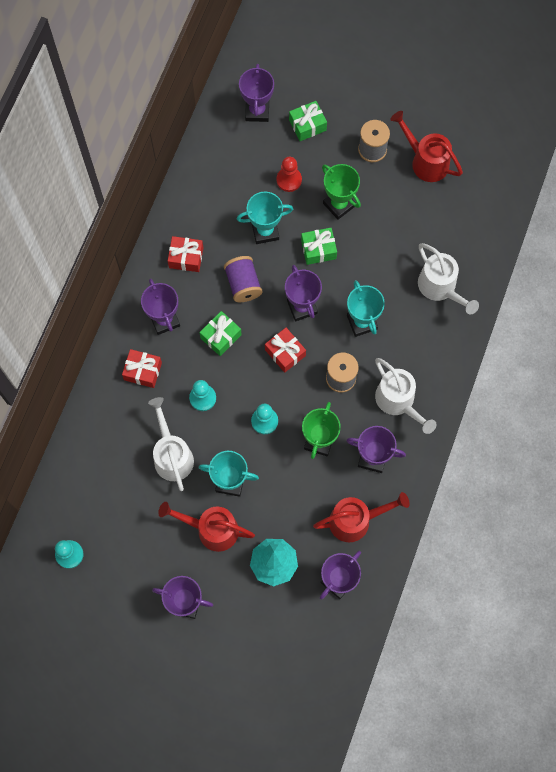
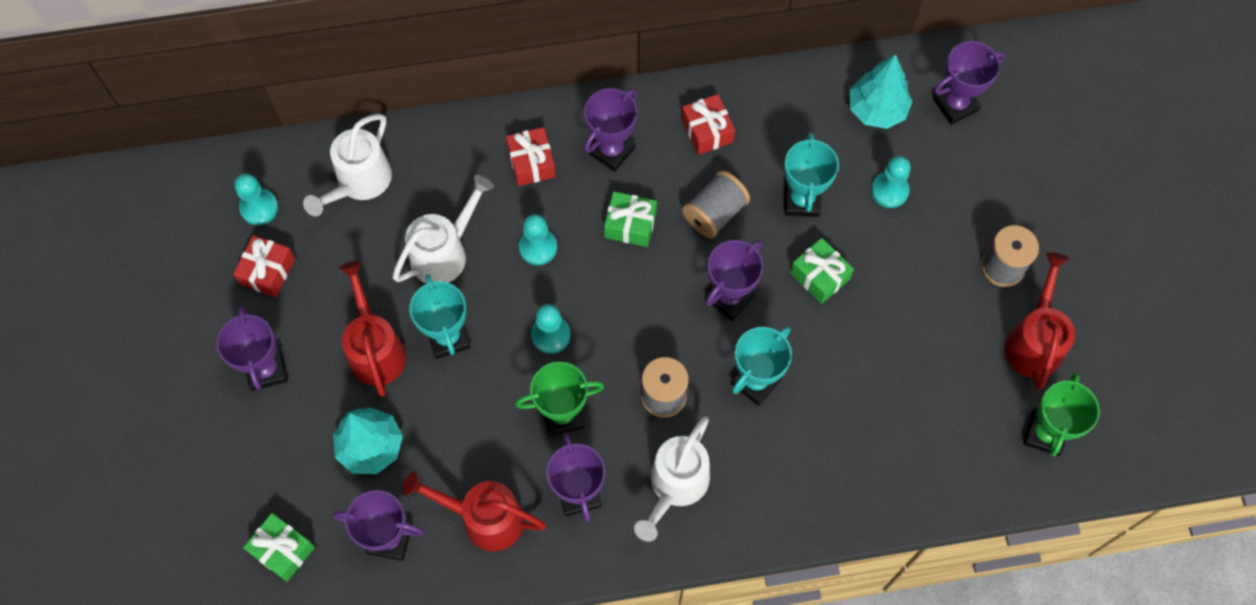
camera: 60 degrees right, 5 degrees down
purple spool [224,256,262,302] -> grey spool [682,171,750,238]
turquoise trophy [237,192,293,244] -> turquoise trophy turned 45 degrees clockwise [784,133,839,217]
red gift [265,328,306,372] -> red gift moved to [233,235,295,297]
red pawn [276,157,302,192] -> turquoise pawn [871,156,911,208]
green gift [289,101,327,141] -> green gift moved to [243,513,315,582]
red watering can [313,492,410,542] -> red watering can turned 150 degrees clockwise [402,472,546,551]
green trophy [322,164,361,220] -> green trophy moved to [1023,373,1100,456]
white watering can [418,243,479,315] -> white watering can moved to [303,114,392,217]
none -> turquoise tree [849,54,913,129]

